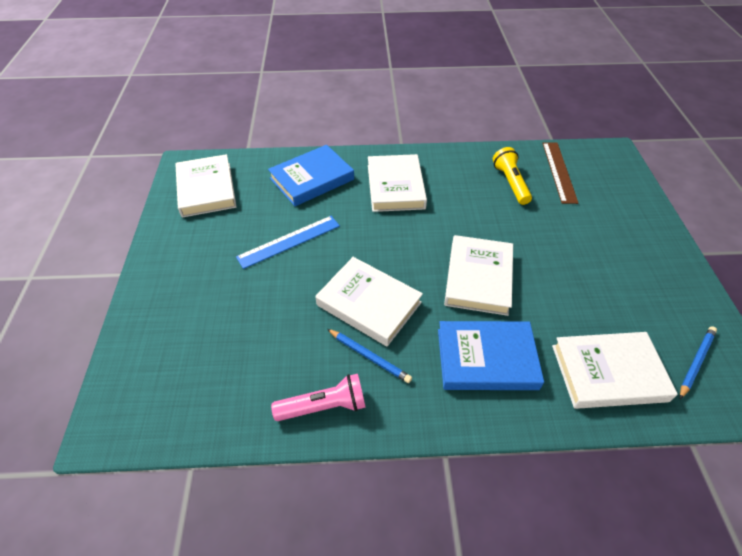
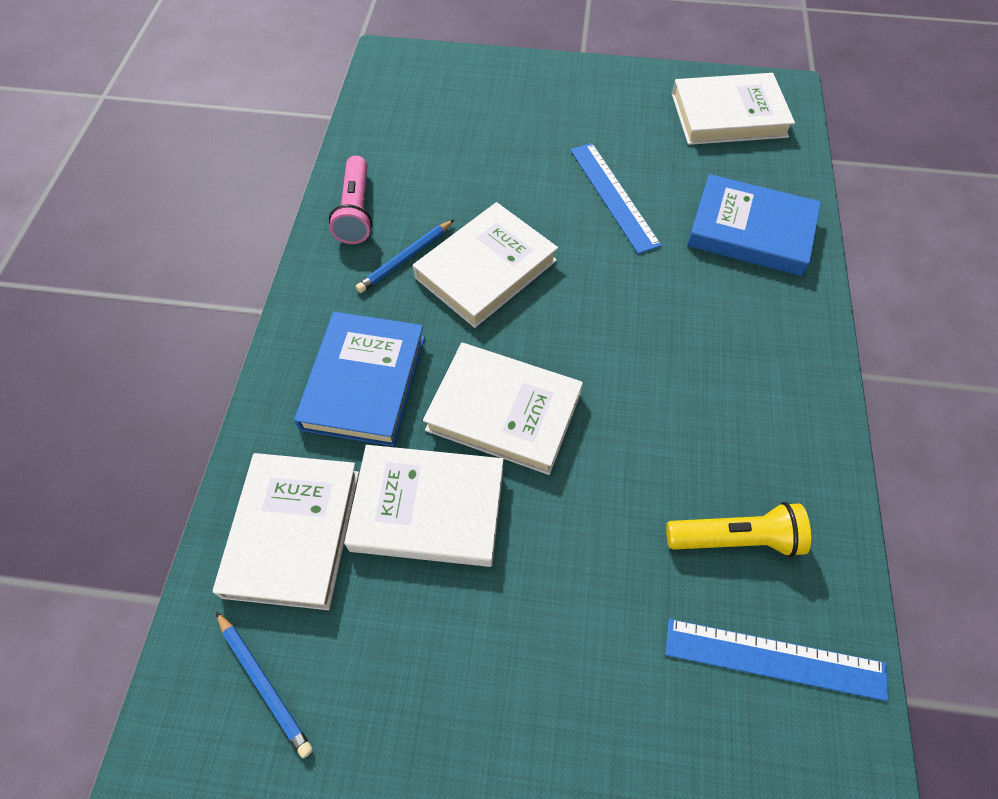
camera: 100 degrees right, 10 degrees up
blue book [268,145,354,206] -> blue book turned 45 degrees counterclockwise [687,174,821,276]
white book [368,154,427,212] -> white book moved to [344,445,504,567]
brown ruler [543,142,578,204] -> blue ruler [665,619,889,701]

